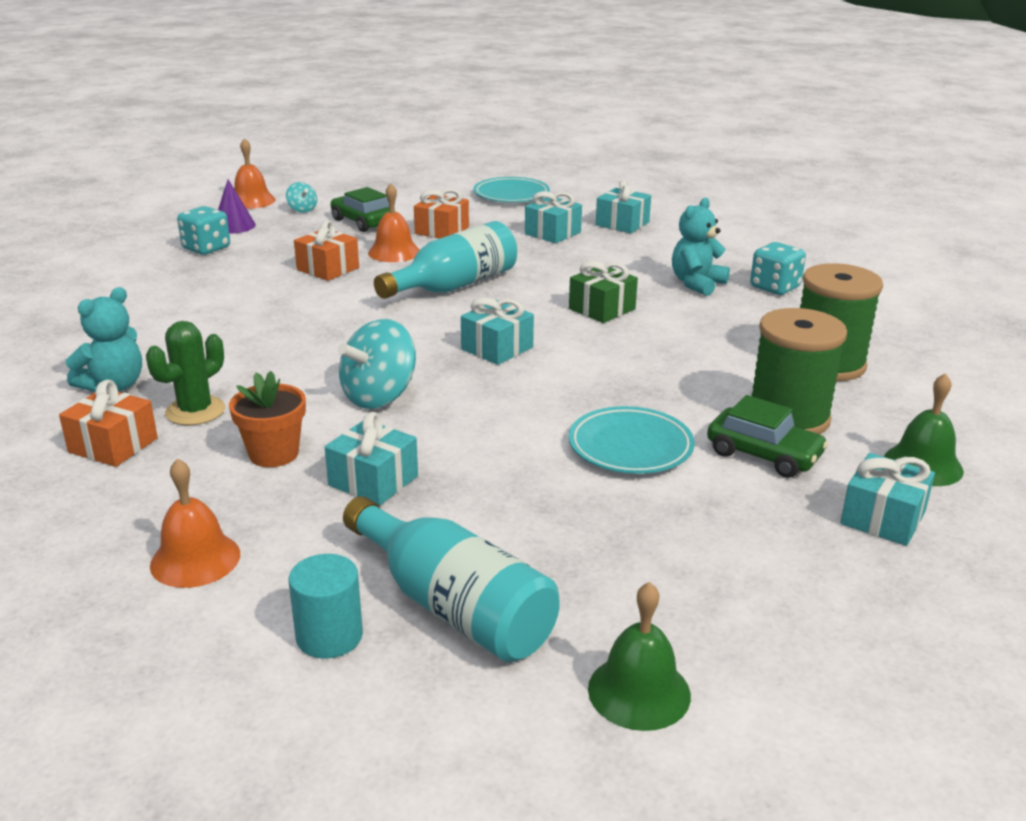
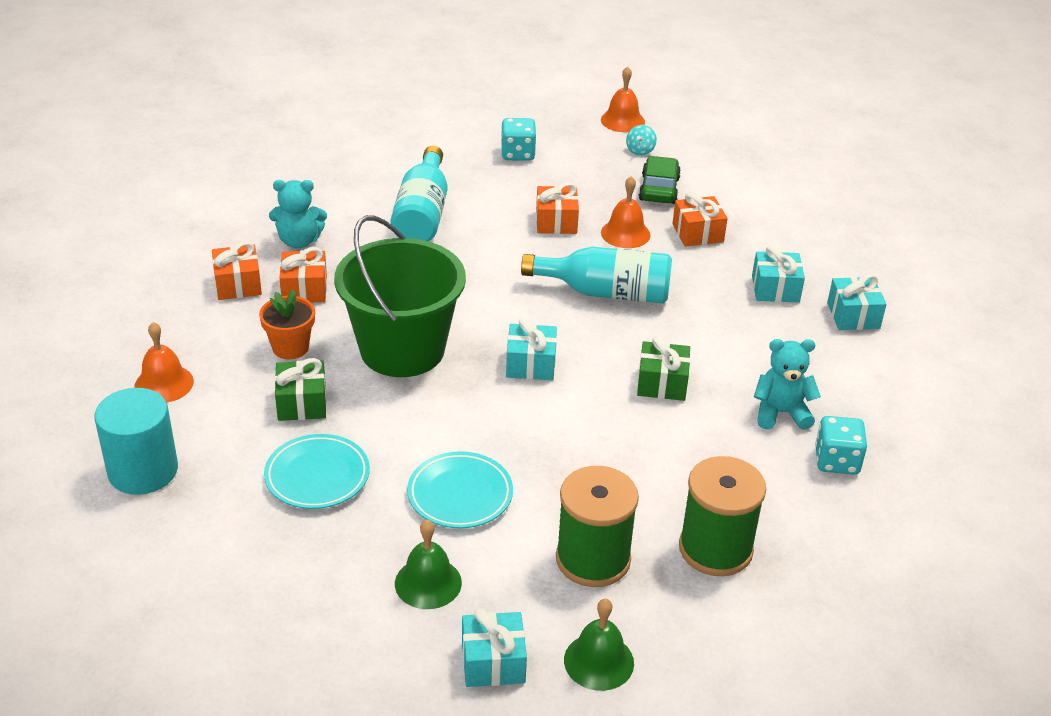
camera: 50 degrees right, 10 degrees up
green cactus [146,321,225,425] -> orange gift [279,247,327,302]
purple cone [218,179,256,234] -> none
turquoise cylinder [289,554,363,659] -> turquoise cylinder [94,388,178,495], size x1.61
turquoise gift [325,412,418,506] -> green gift [275,358,326,421]
turquoise spinning top [338,319,416,409] -> green bucket [334,215,466,377]
turquoise bottle [343,496,560,662] -> turquoise bottle moved to [391,146,447,241]
turquoise plate [473,177,550,202] -> turquoise plate moved to [264,434,370,509]
green bell [588,582,691,731] -> green bell moved to [395,520,462,609]
green car [707,395,828,478] -> none

